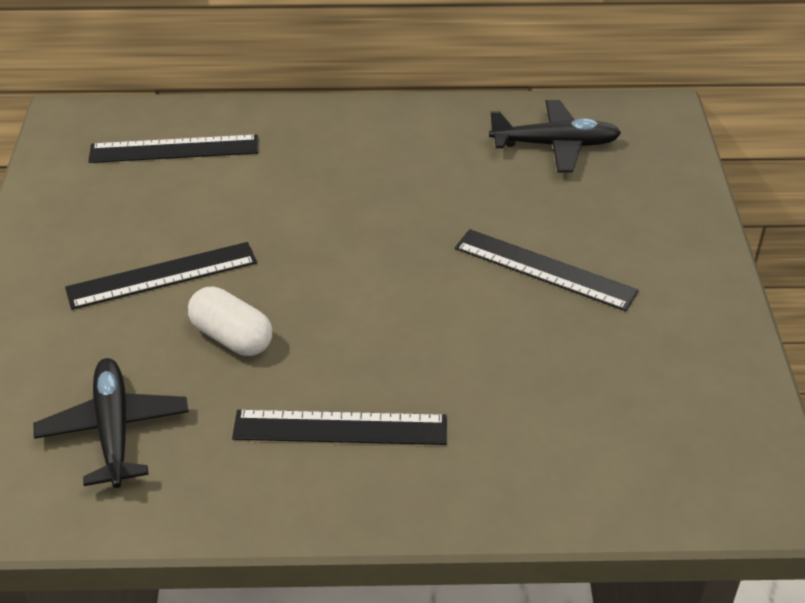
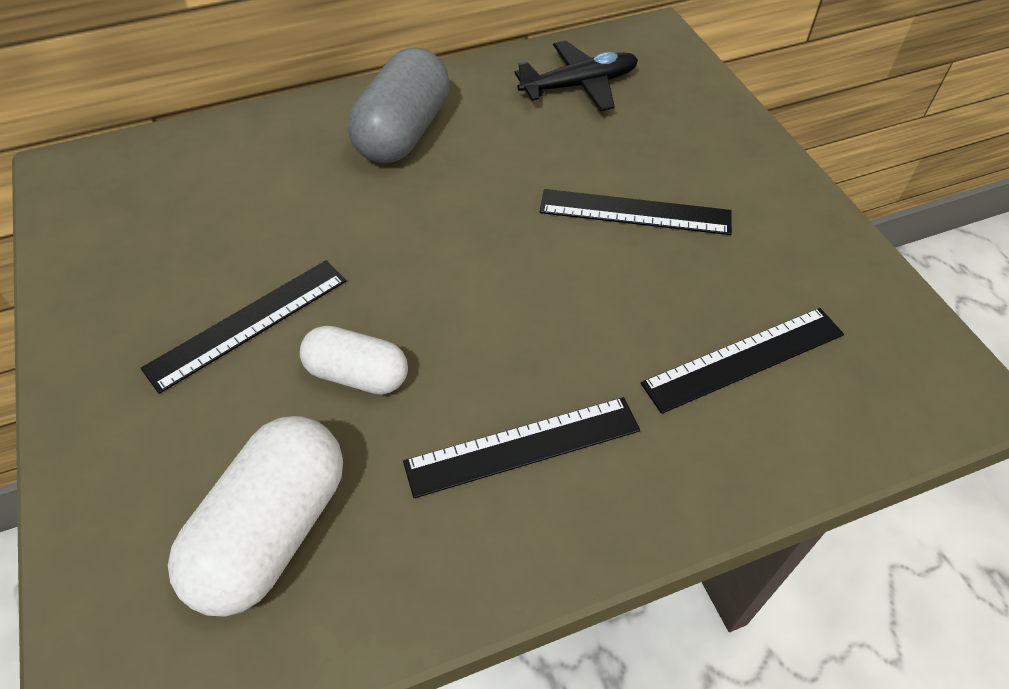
camera: 20 degrees left, 10 degrees up
black plane [34,358,189,488] -> white capsule [168,416,343,617]
black ruler [88,135,258,163] -> black ruler moved to [641,308,844,414]
none -> grey capsule [348,47,449,164]

